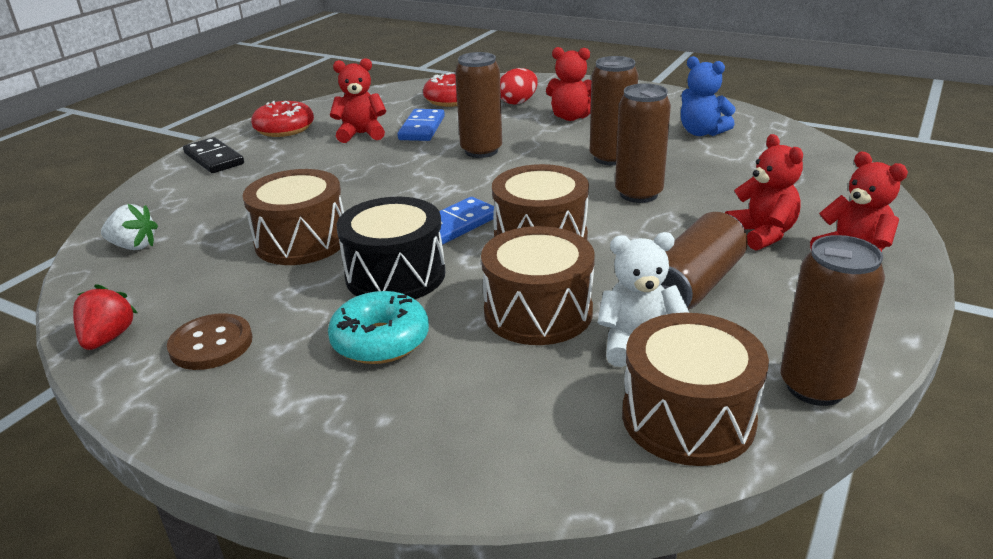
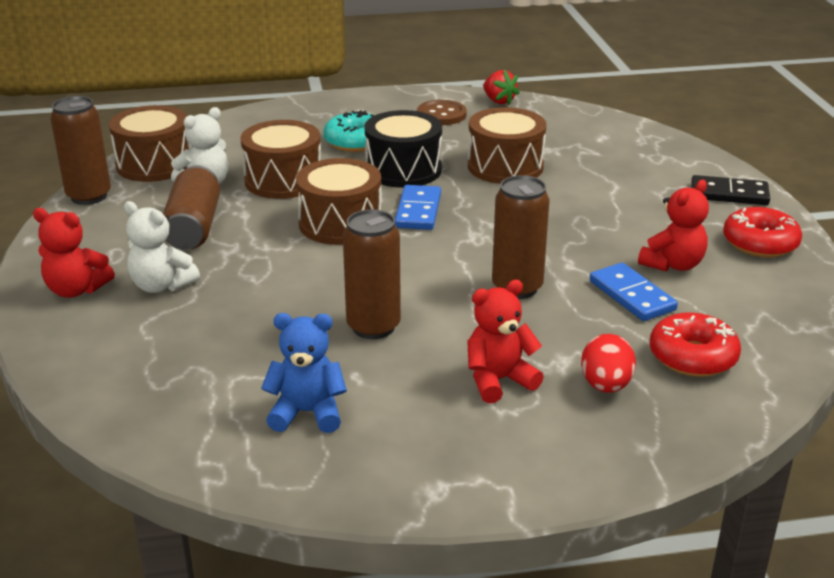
camera: 140 degrees right, 0 degrees up
white strawberry [101,204,158,250] -> none
brown can [615,83,671,203] -> none
red teddy bear [725,134,803,251] -> white teddy bear [124,201,200,293]

